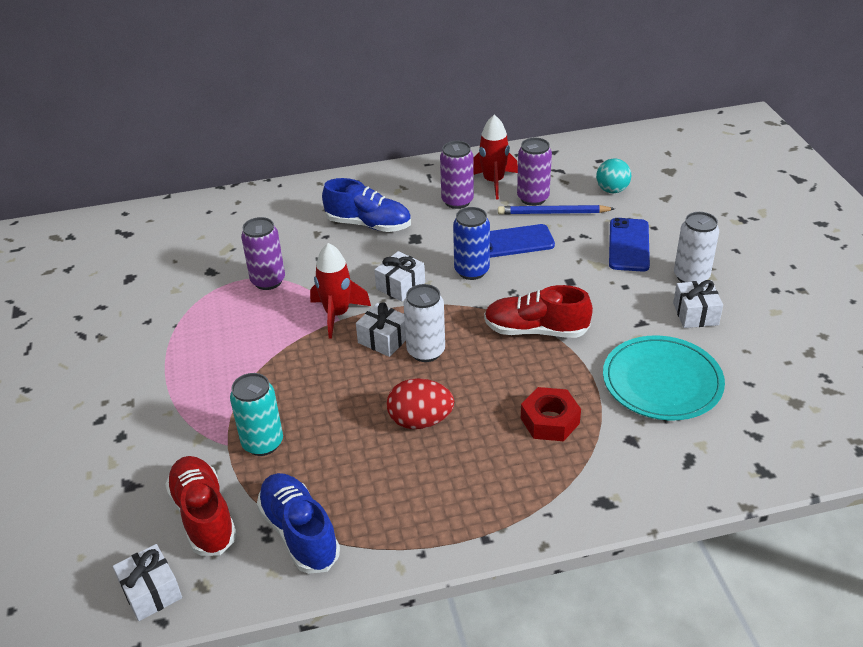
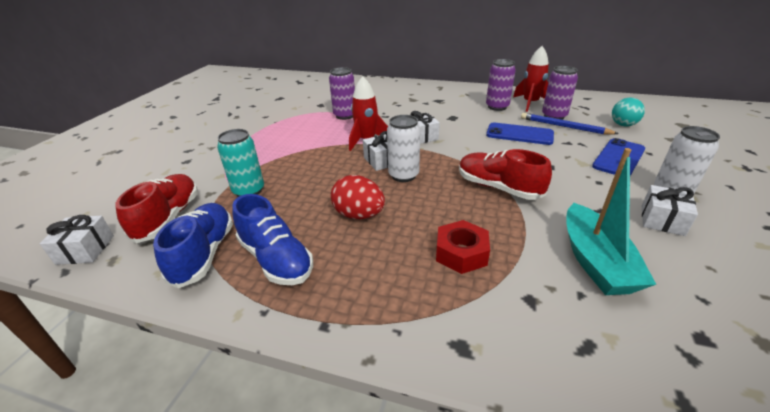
camera: 30 degrees right, 5 degrees down
blue shoe [322,178,411,232] -> blue shoe moved to [232,194,313,285]
blue can [453,207,490,280] -> none
turquoise plate [603,335,725,420] -> turquoise boat [566,148,657,295]

